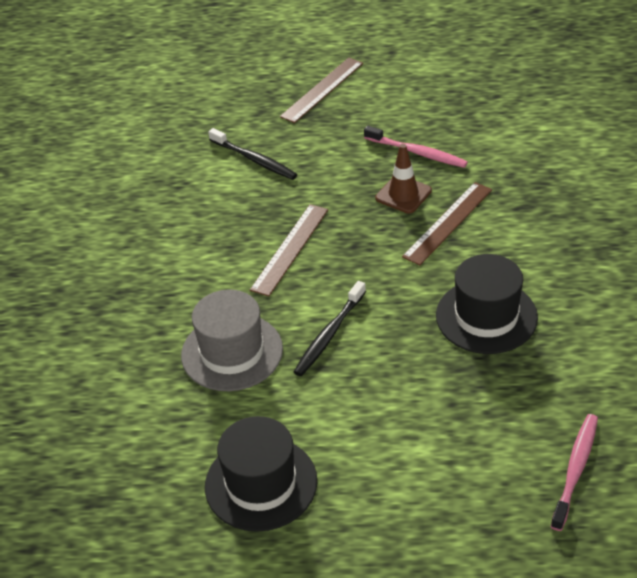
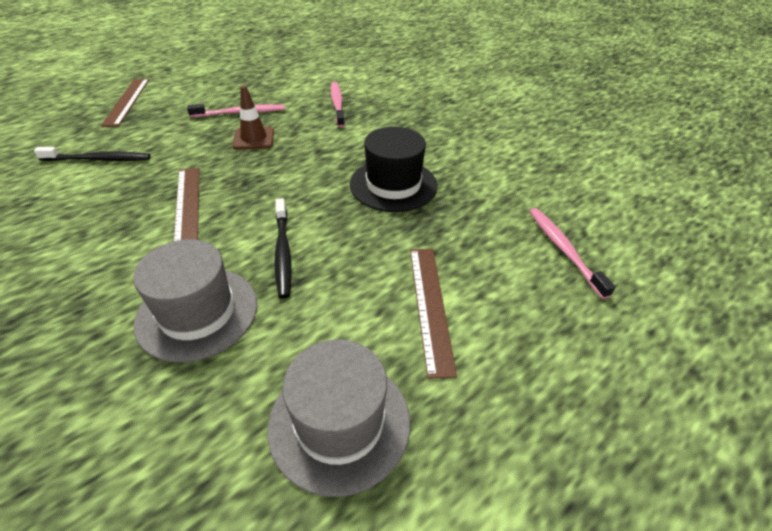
camera: 45 degrees left, 0 degrees up
black hat [205,416,317,532] -> grey hat [268,339,410,497]
brown ruler [402,182,492,265] -> brown ruler moved to [410,249,457,379]
none -> pink toothbrush [331,82,345,127]

